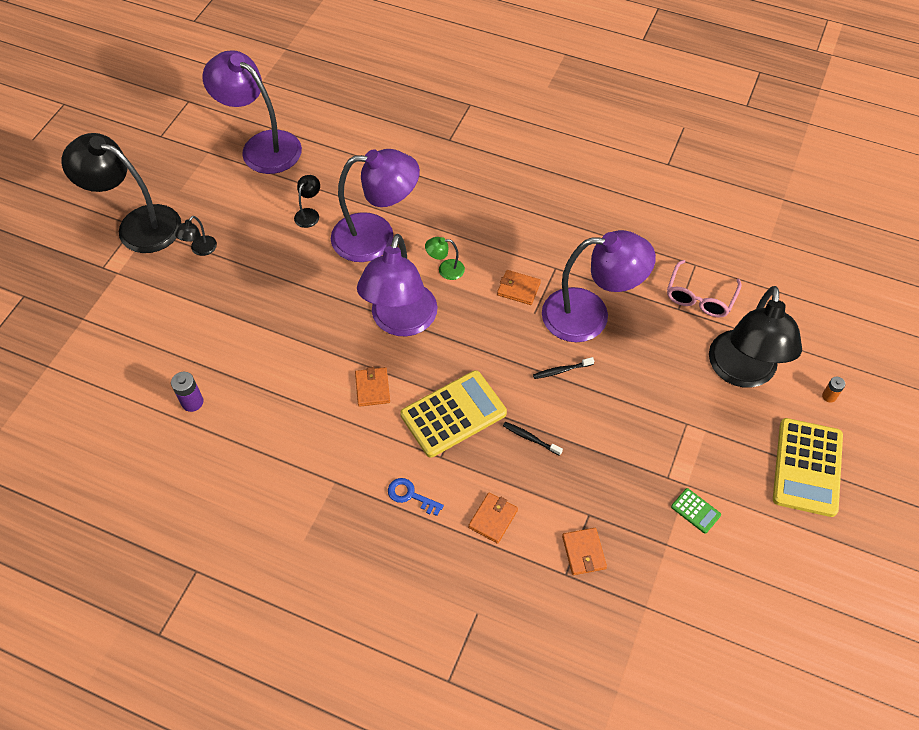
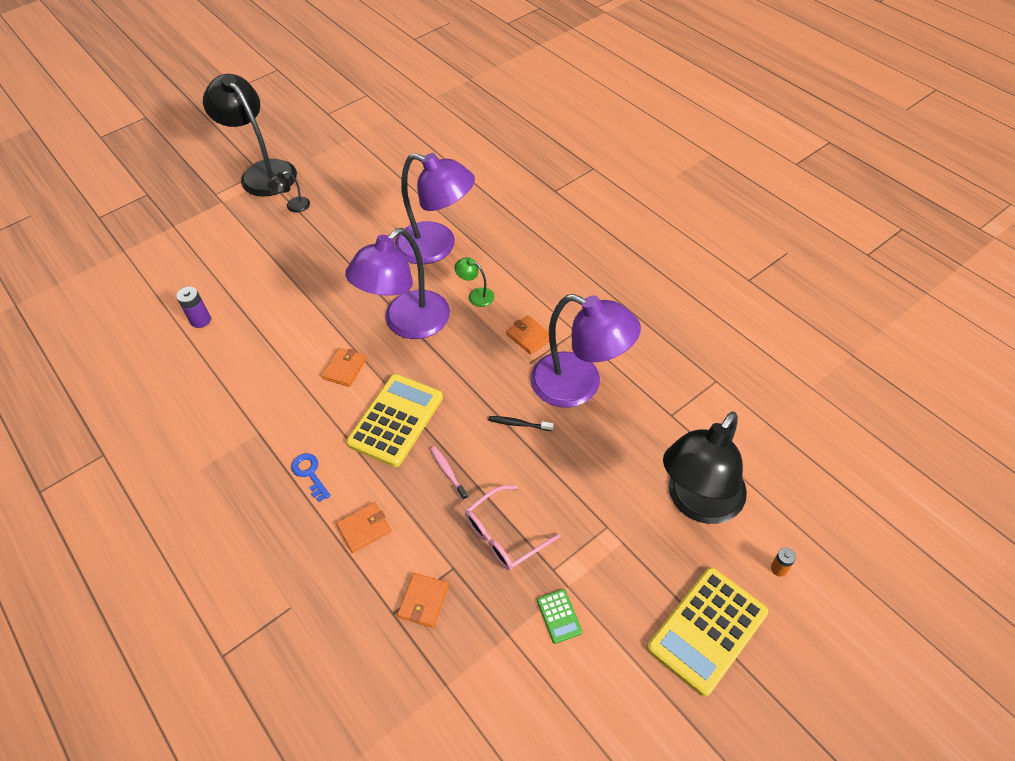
camera: 30 degrees right, 5 degrees down
purple lamp [202,50,302,174] -> none
black lamp [294,175,320,228] -> none
yellow calculator [400,370,507,458] -> yellow calculator turned 60 degrees counterclockwise [346,374,443,467]
black toothbrush [503,422,563,456] -> pink toothbrush [430,447,468,500]
pink glasses [667,260,742,318] -> pink glasses moved to [465,485,561,570]

